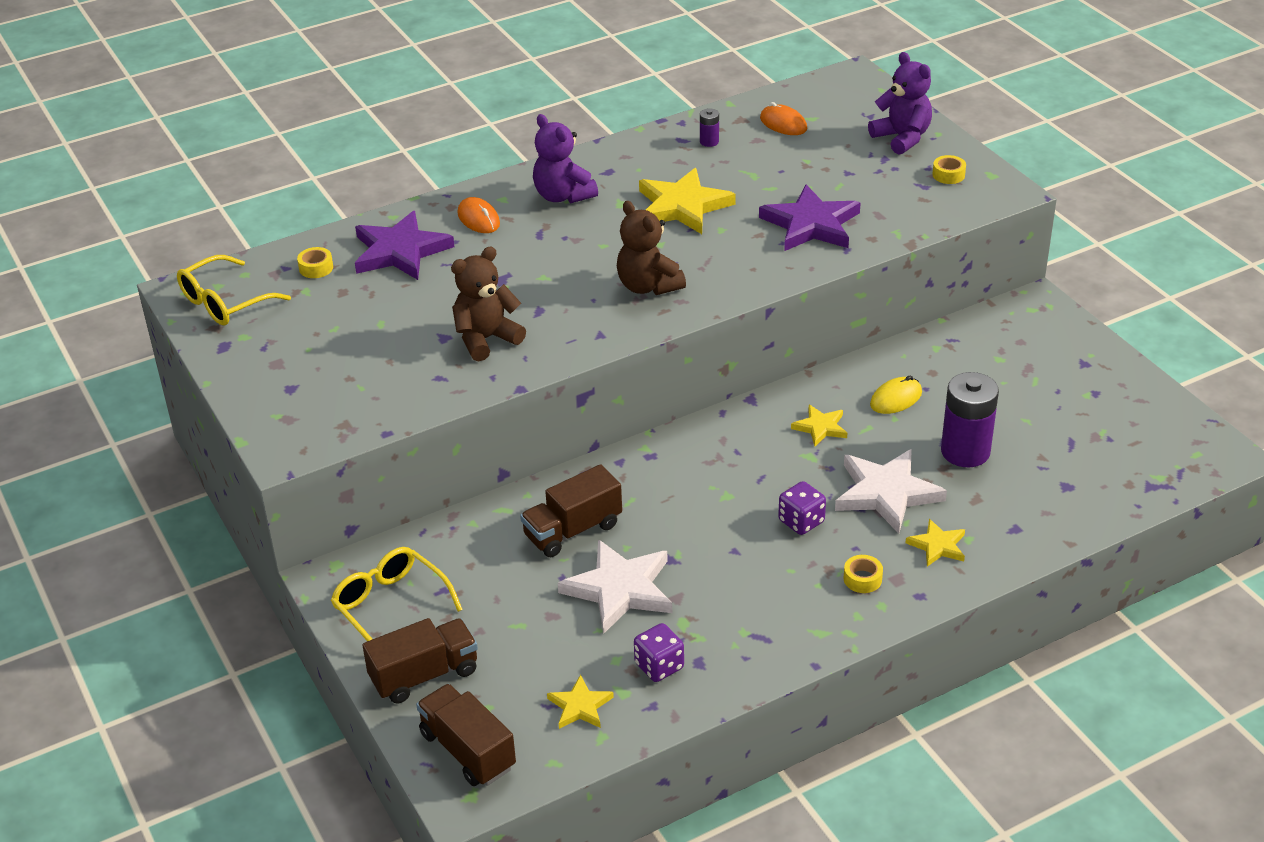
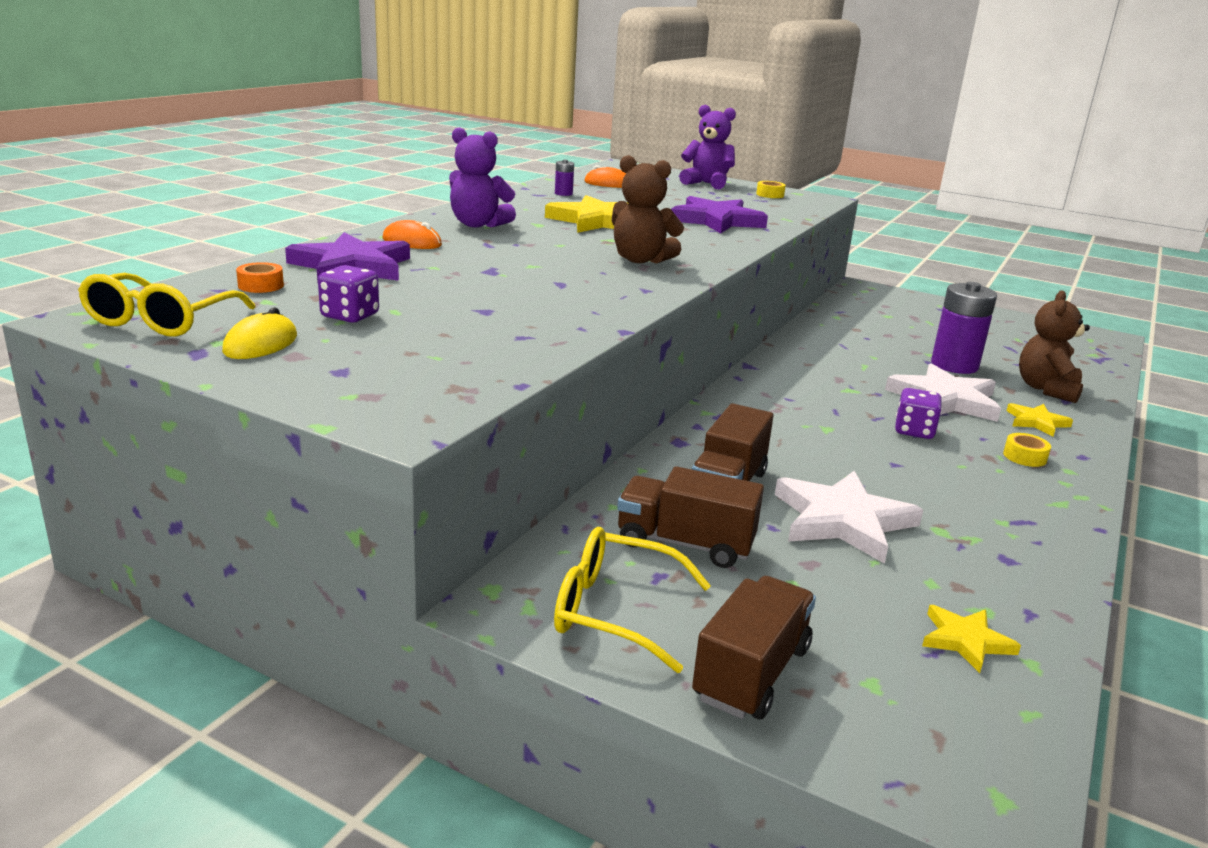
camera: 35 degrees left, 15 degrees down
yellow tape [297,247,333,278] -> orange tape [236,262,284,293]
brown truck [416,684,516,786] -> brown truck moved to [617,466,764,568]
brown teddy bear [451,247,526,361] -> brown teddy bear moved to [1019,290,1090,403]
purple dice [634,623,684,682] -> purple dice moved to [318,265,379,323]
yellow star [791,405,847,446] -> none
yellow mouse [870,375,922,414] -> yellow mouse moved to [222,308,297,359]

